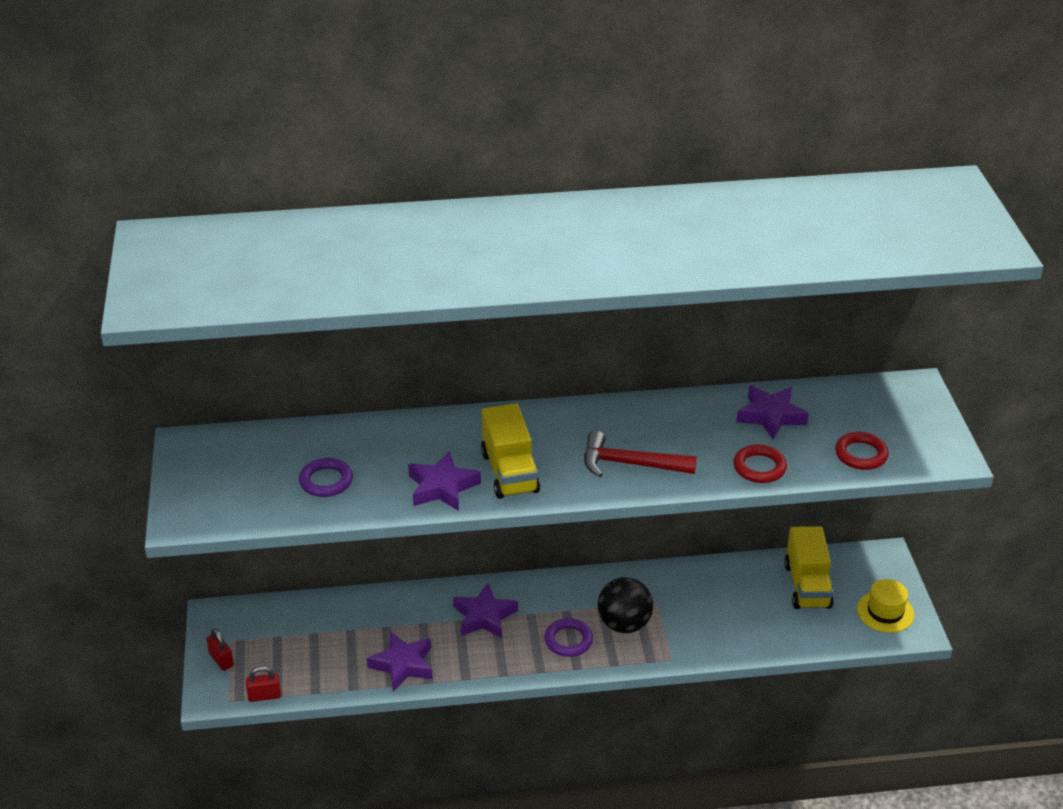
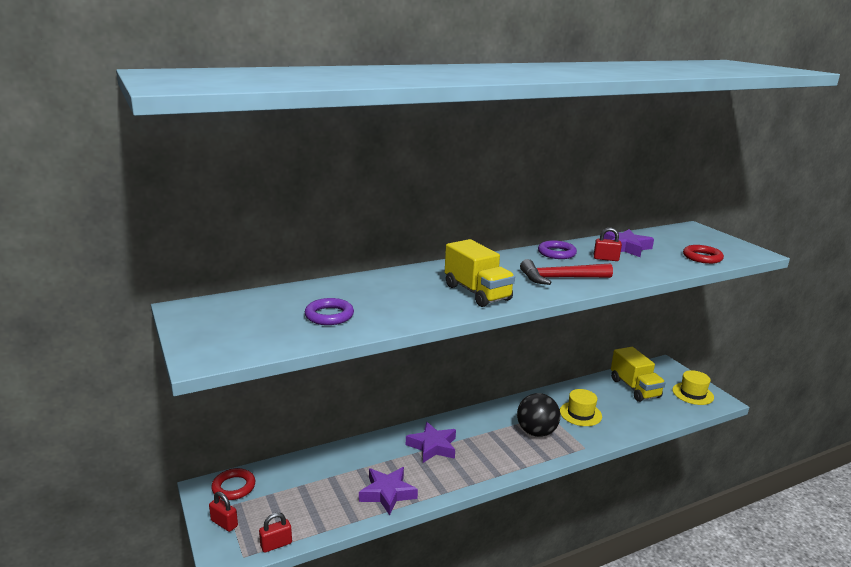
camera: 20 degrees left, 15 degrees down
purple star [408,451,481,511] -> none
purple ring [544,618,593,657] -> purple ring moved to [538,240,577,259]
red ring [733,444,787,483] -> red ring moved to [211,468,255,500]
none -> yellow hat [560,389,602,426]
none -> red padlock [594,227,622,261]

